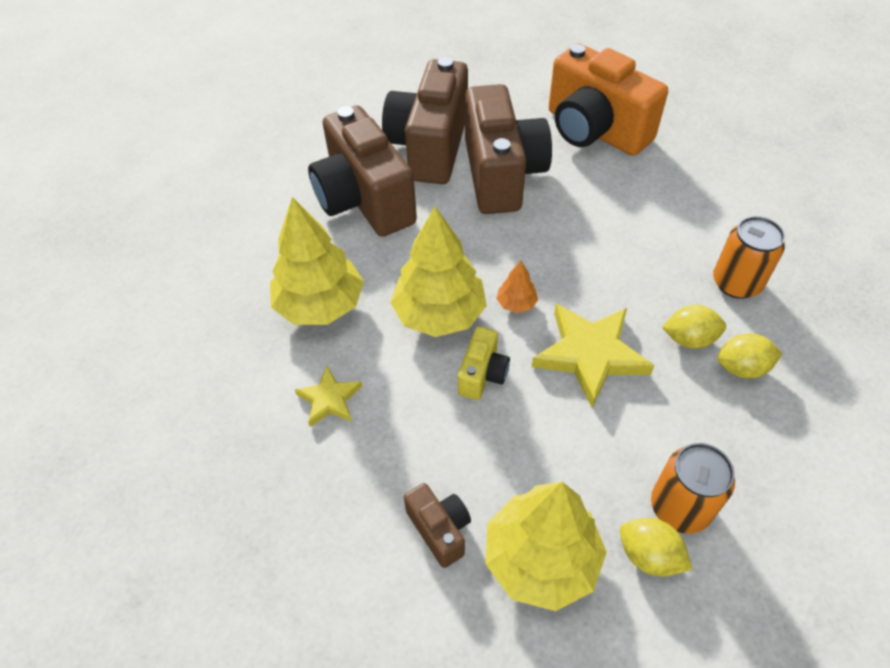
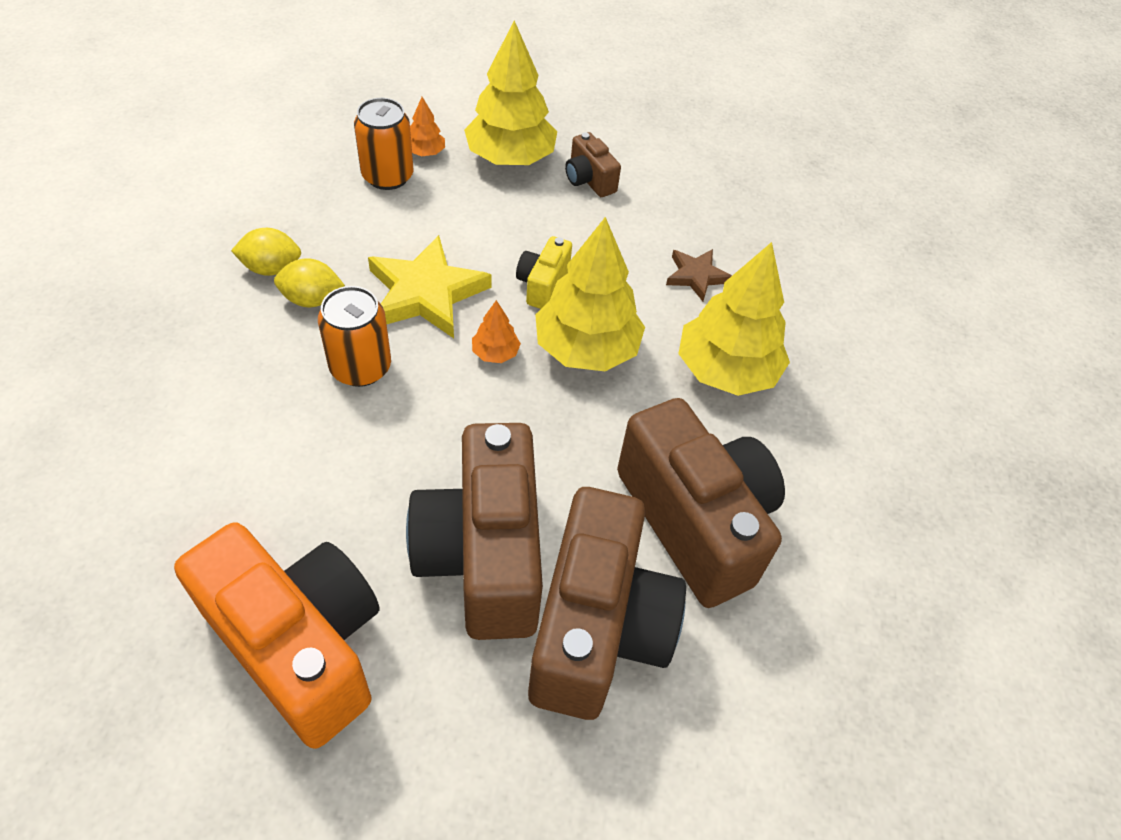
camera: 175 degrees right, 0 degrees up
yellow star [295,366,362,427] -> brown star [666,249,732,301]
yellow lemon [620,518,692,577] -> orange tree [410,97,445,156]
orange can [713,216,785,299] -> orange can moved to [318,286,391,387]

